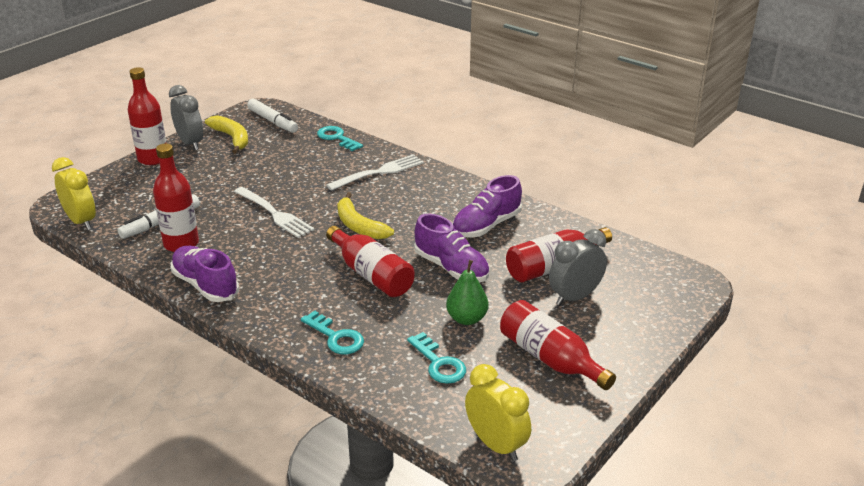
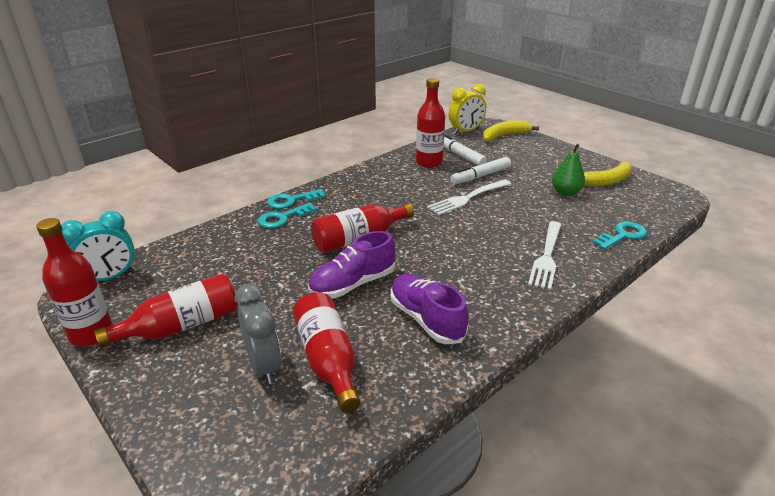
camera: 100 degrees right, 0 degrees up
red bottle [128,67,166,165] -> red bottle moved to [36,218,113,346]
grey clock [169,85,203,150] -> none
purple shoe [171,246,239,302] -> none
white marker [247,99,298,133] -> white marker moved to [450,157,511,184]
white fork [326,154,424,191] -> white fork turned 45 degrees clockwise [528,221,562,290]
yellow banana [337,192,394,239] -> yellow banana moved to [483,121,539,141]
turquoise key [407,332,466,384] -> turquoise key moved to [267,189,326,209]
green pear [446,260,489,325] -> green pear moved to [552,144,585,196]
yellow clock [465,364,531,461] -> turquoise clock [61,211,135,281]

